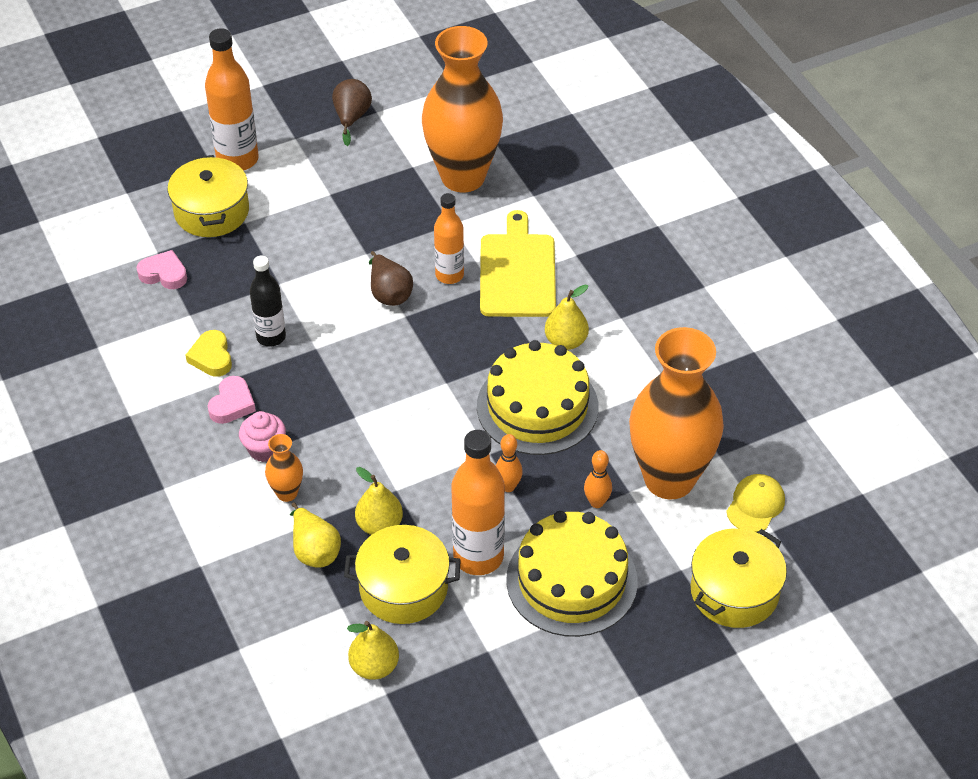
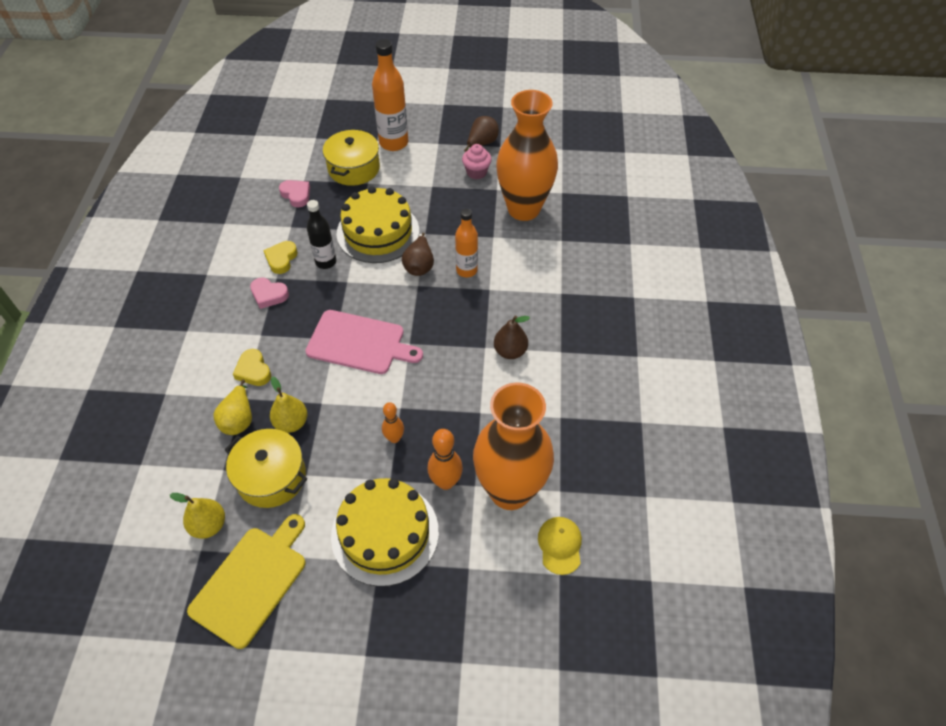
camera: 30 degrees right, 5 degrees up
pink heart [208,376,256,424] -> pink heart turned 60 degrees clockwise [250,277,289,309]
pink cupcake [239,411,286,462] -> pink cupcake moved to [462,144,492,179]
orange vase [265,434,303,502] -> yellow heart [233,349,271,386]
orange bottle [451,430,505,575] -> none
yellow cake [477,340,599,455] -> yellow cake moved to [337,186,419,263]
yellow cutting board [480,210,556,317] -> yellow cutting board moved to [187,514,306,649]
yellow pear [545,285,589,350] -> brown pear [494,315,530,359]
orange bowling pin [584,450,612,508] -> orange bowling pin [427,429,463,490], size x1.50
yellow pot [691,528,787,628] -> none
yellow cap [726,474,785,532] -> yellow cap turned 60 degrees counterclockwise [538,517,582,575]
none -> pink cutting board [305,310,423,374]

